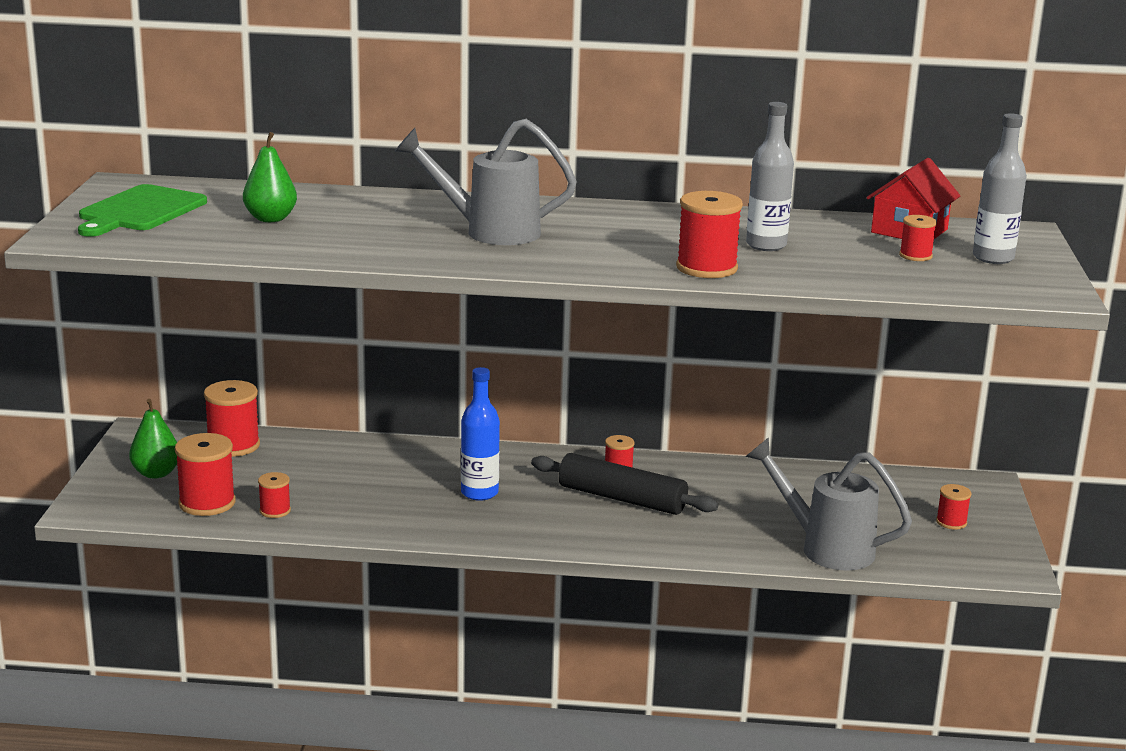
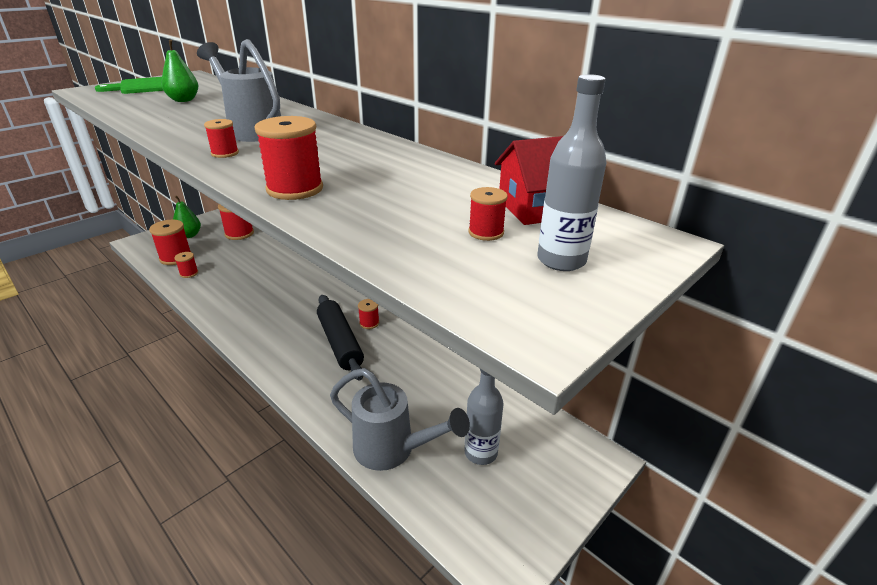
camera: 40 degrees right, 10 degrees up
blue bottle [461,367,500,501] -> none
grey watering can [745,437,912,570] -> grey watering can turned 135 degrees clockwise [330,368,470,471]
grey bottle [746,102,794,251] -> grey bottle moved to [464,369,504,465]
red spool [936,484,971,529] -> red spool moved to [204,119,239,158]

